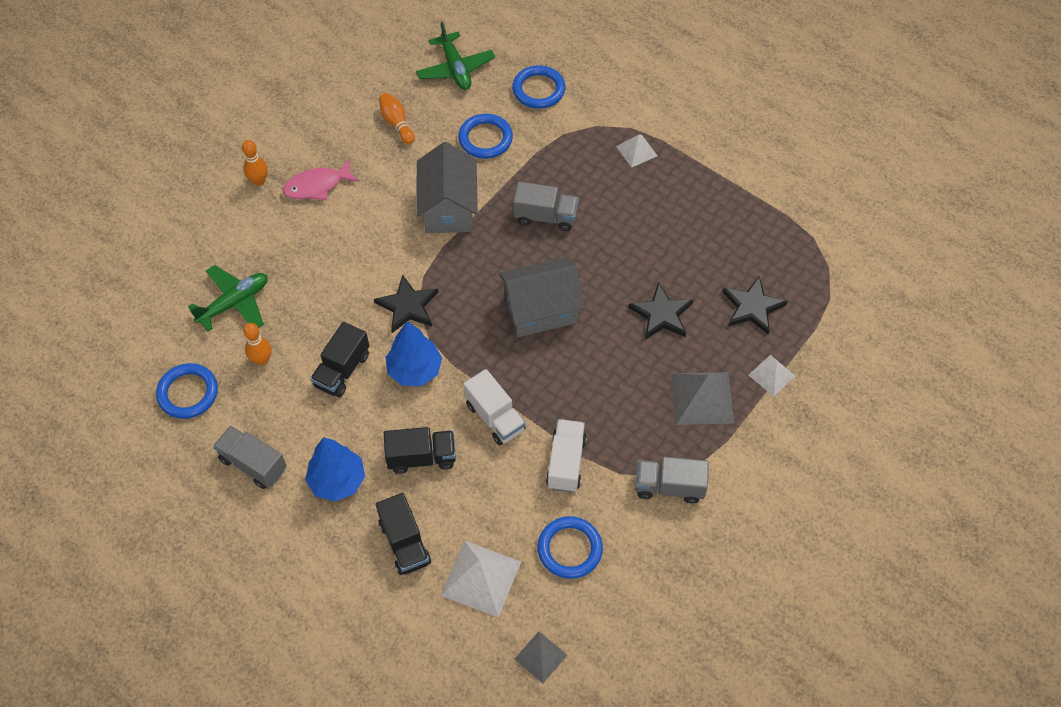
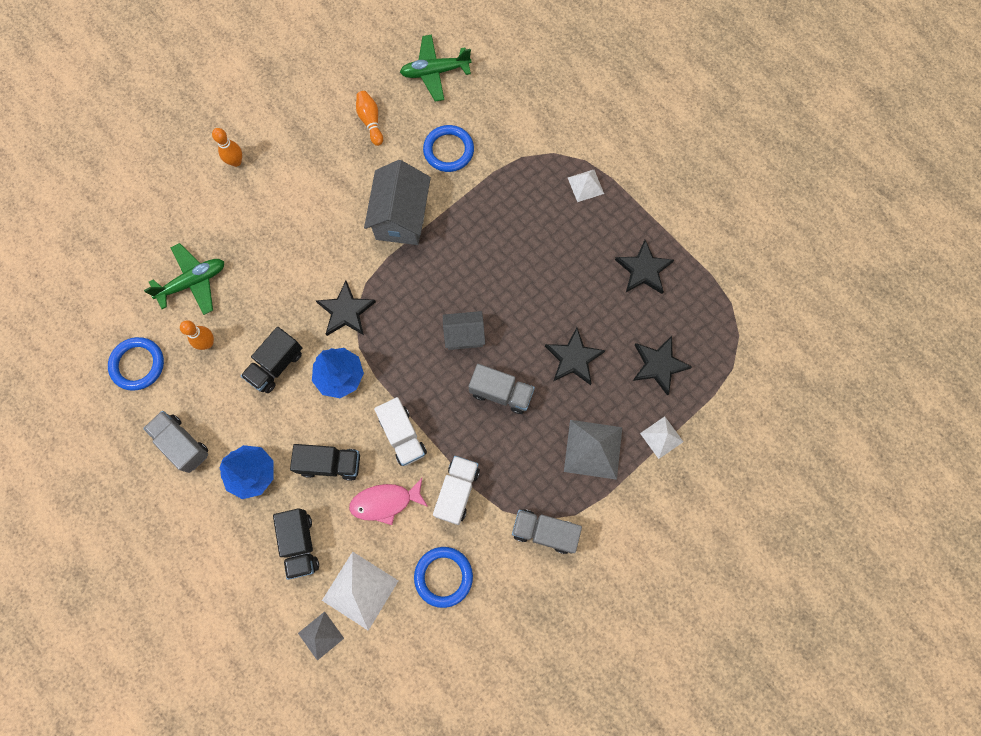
camera: 10 degrees right, 15 degrees up
pink fish [283,159,359,200] -> pink fish moved to [349,478,428,525]
green plane [416,22,495,90] -> green plane turned 90 degrees clockwise [400,35,471,102]
grey house [498,257,584,337] -> grey house [443,311,485,350], size x0.60
blue ring [512,65,565,109] -> none
grey truck [513,182,579,231] -> grey truck moved to [469,364,535,414]
grey pyramid [515,631,567,683] -> grey pyramid moved to [298,611,344,661]
none -> black star [615,240,674,294]

